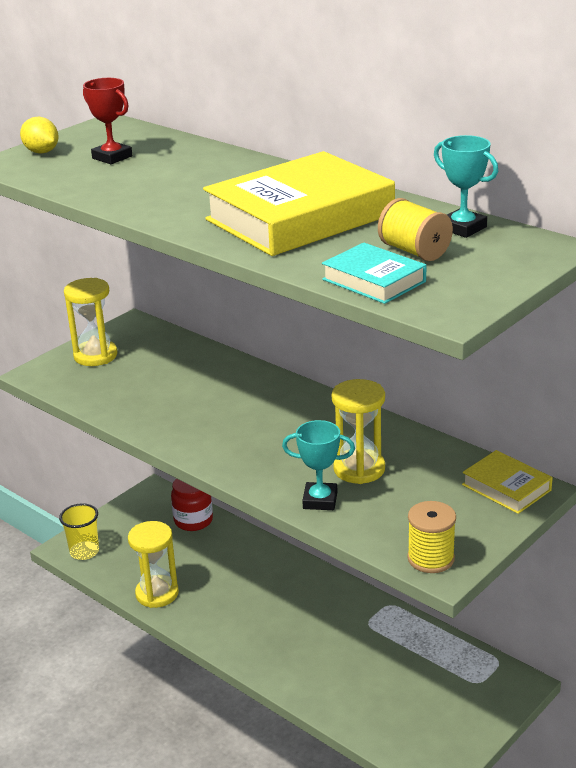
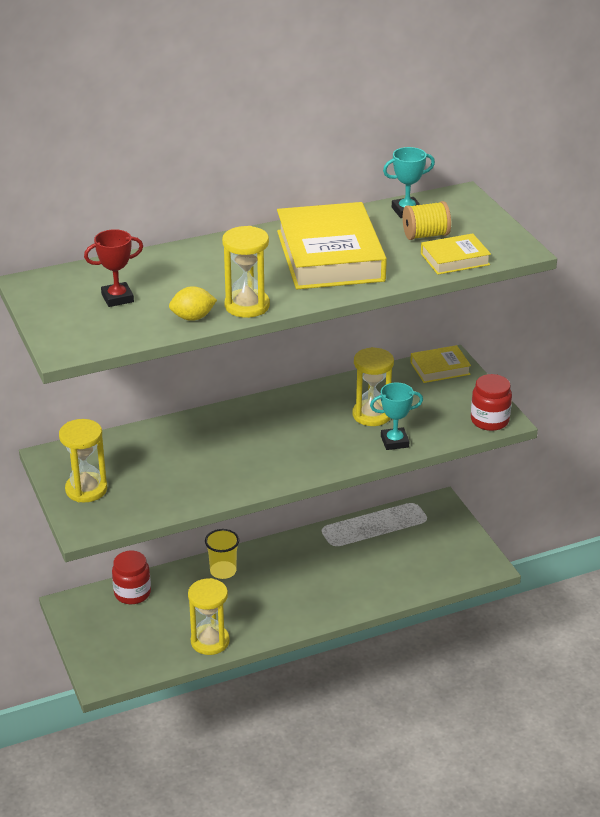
camera: 65 degrees left, 5 degrees up
yellow lemon [20,117,59,154] -> yellow lemon moved to [169,286,217,321]
yellow cup [59,503,99,560] -> yellow cup moved to [205,529,239,579]
turquoise trophy [282,420,355,510] -> turquoise trophy turned 45 degrees clockwise [370,382,423,450]
turquoise book [322,242,426,304] -> yellow book [421,233,491,275]
yellow spool [407,501,456,573] -> red jar [471,374,512,431]
none -> yellow hourglass [222,226,270,318]

